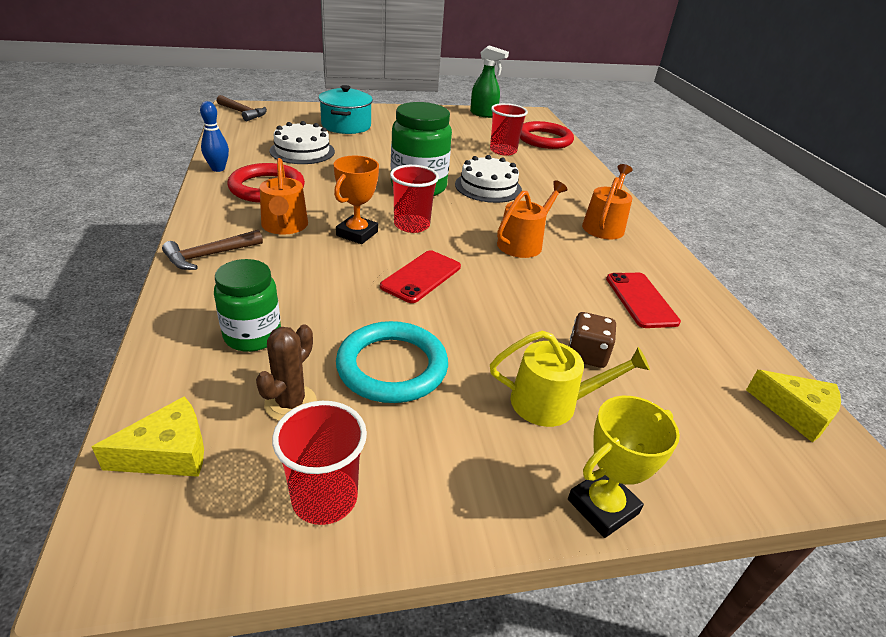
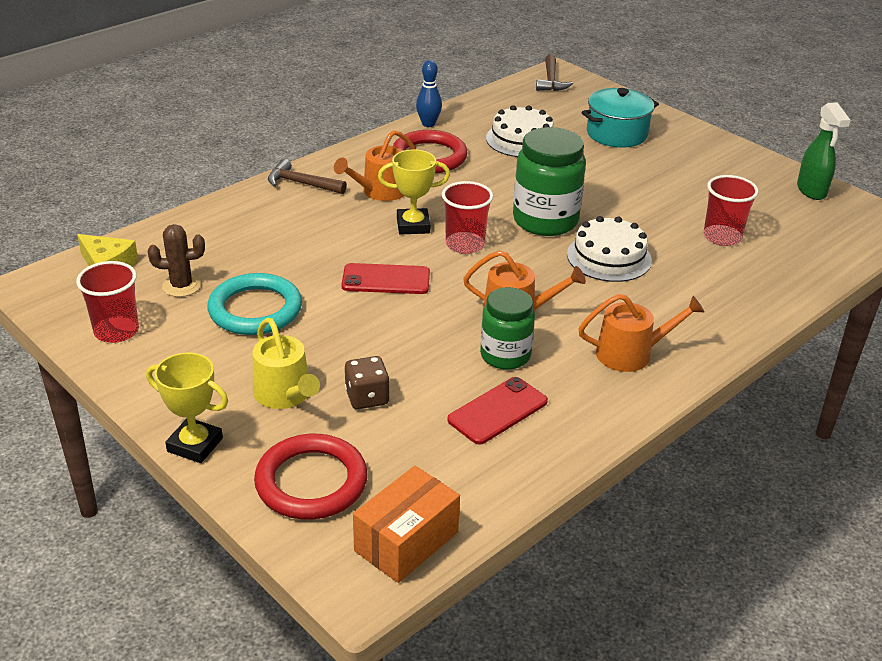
camera: 60 degrees right, 0 degrees up
green jar [214,259,281,352] -> green jar moved to [480,287,535,370]
orange trophy [334,156,379,244] -> yellow trophy [378,149,450,234]
red ring [520,121,574,149] -> red ring moved to [254,434,368,519]
yellow cheese [746,370,841,442] -> orange box [353,466,460,583]

